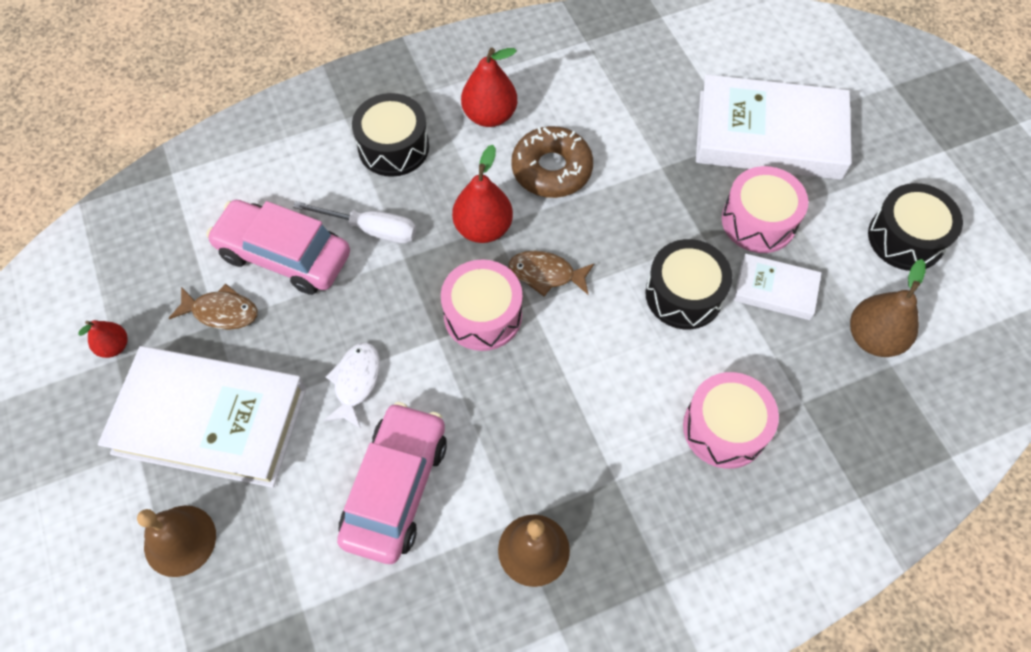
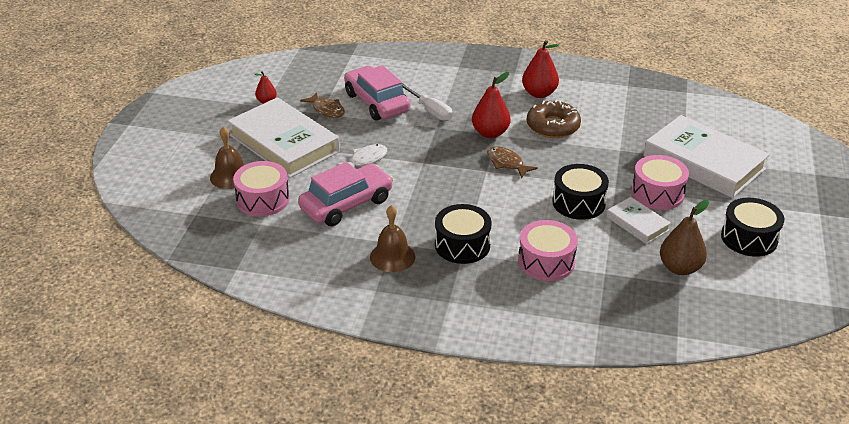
camera: 35 degrees right, 25 degrees down
black drum [352,93,429,177] -> black drum moved to [435,204,492,264]
pink drum [441,260,522,351] -> pink drum moved to [233,161,290,217]

